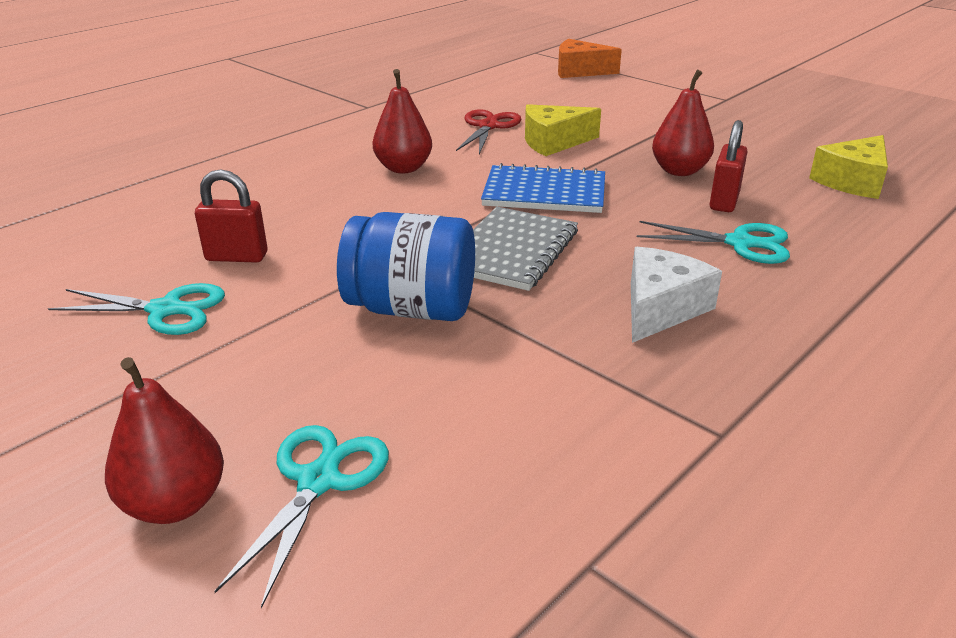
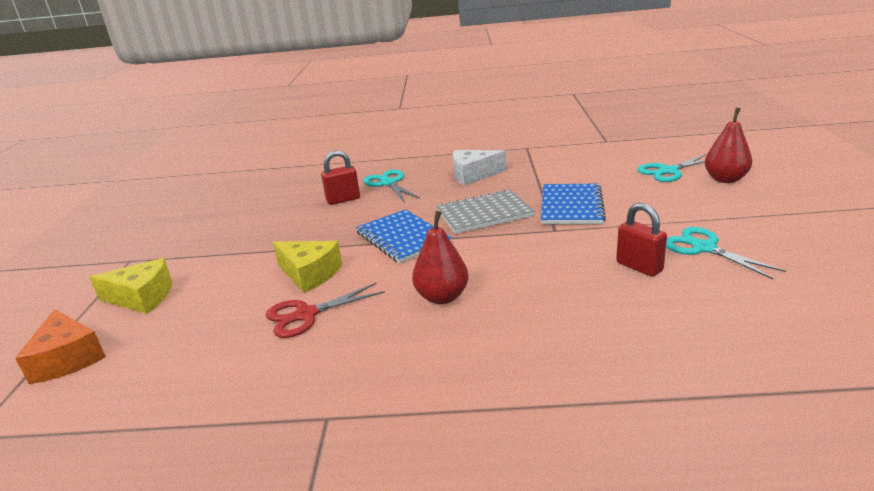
camera: 130 degrees left, 5 degrees down
blue jar [337,212,475,321] -> blue notebook [541,183,606,224]
red pear [652,69,714,176] -> none
yellow cheese [809,135,888,199] -> yellow cheese moved to [89,258,172,314]

